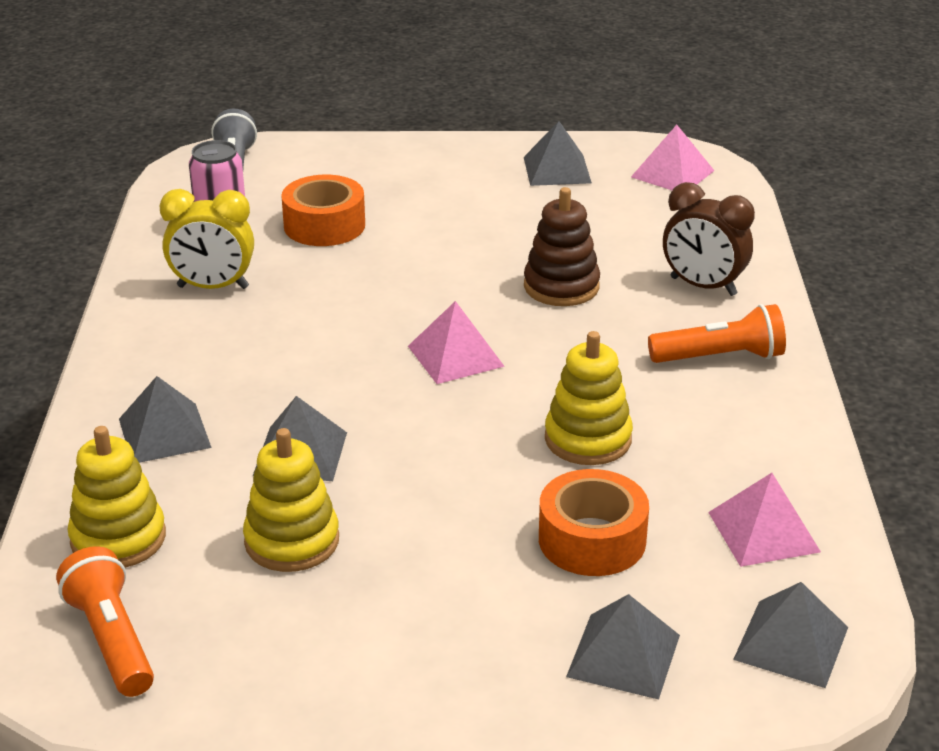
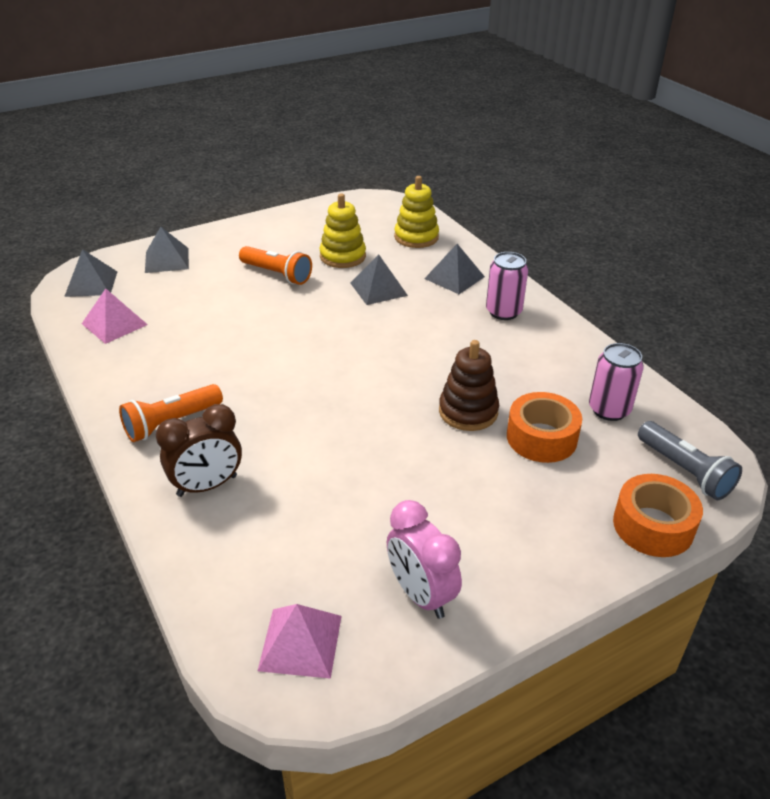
camera: 150 degrees right, 5 degrees up
orange flashlight [56,546,154,697] -> orange flashlight moved to [239,246,312,285]
yellow clock [160,189,254,289] -> none
pink pyramid [408,301,505,384] -> none
grey pyramid [524,121,592,186] -> pink clock [387,500,462,619]
brown stacking toy [524,187,600,306] -> brown stacking toy moved to [439,340,499,431]
orange tape [539,469,649,576] -> orange tape moved to [613,474,703,557]
yellow stacking toy [545,331,633,465] -> none
brown clock [663,182,755,296] -> brown clock turned 150 degrees clockwise [156,404,242,497]
none -> pink can [486,252,528,320]

